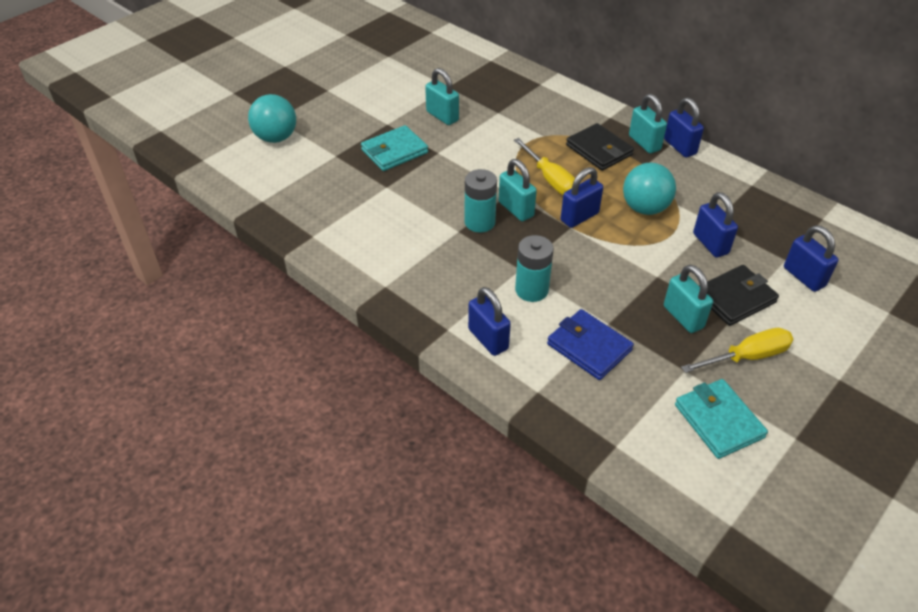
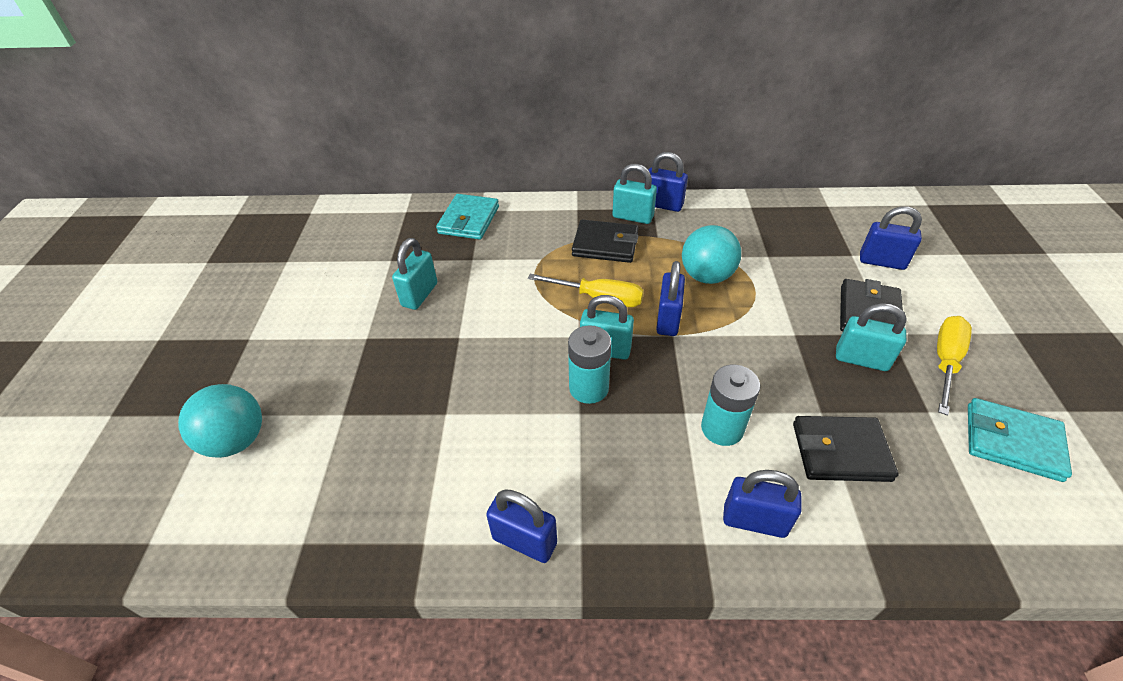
camera: 40 degrees left, 0 degrees up
turquoise wallet [361,125,428,171] -> turquoise wallet moved to [436,194,499,240]
turquoise padlock [425,68,459,125] -> turquoise padlock turned 75 degrees counterclockwise [392,238,437,310]
blue wallet [547,309,634,380] -> black wallet [793,416,899,482]
blue padlock [693,192,738,258] -> blue padlock moved to [486,490,557,563]

